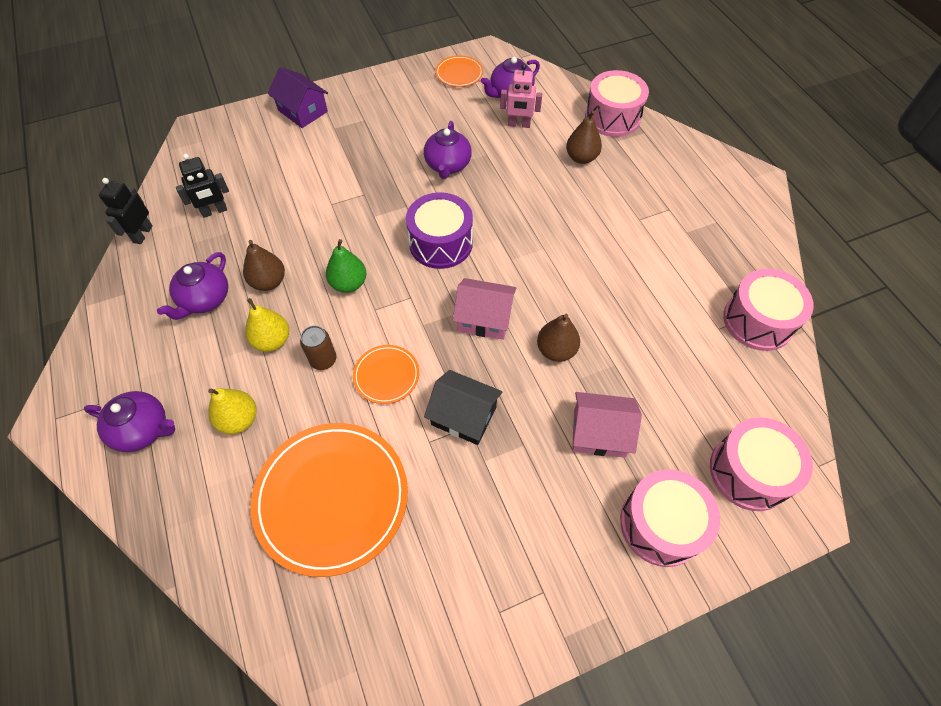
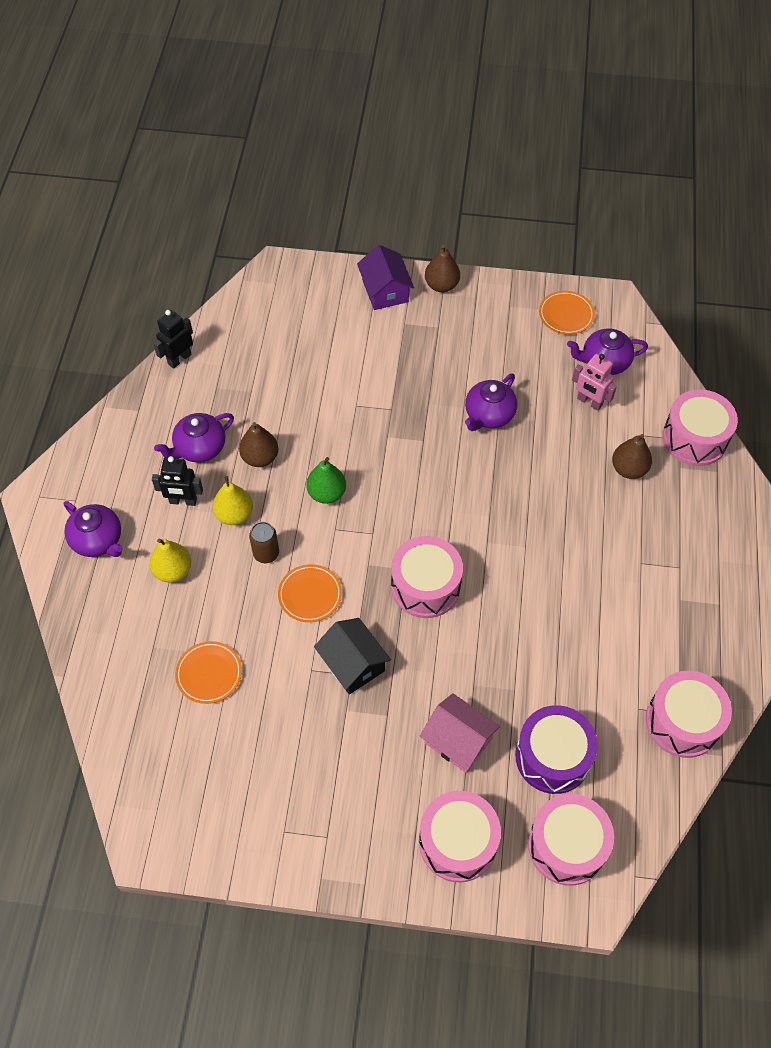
camera: 30 degrees right, 0 degrees up
black robot [176,154,229,218] -> black robot moved to [152,456,203,506]
orange plate [251,423,408,577] -> orange plate [175,641,242,704], size x0.48
purple drum [406,192,473,269] -> purple drum moved to [515,705,598,794]
pink house [453,278,517,340] -> pink drum [391,536,463,618]
brown pear [537,314,580,362] -> brown pear moved to [425,245,460,292]

